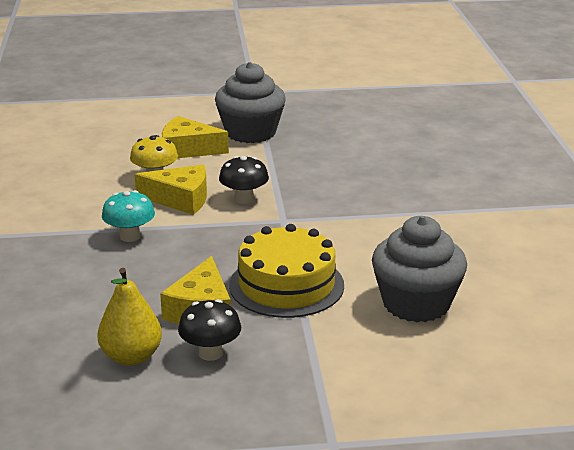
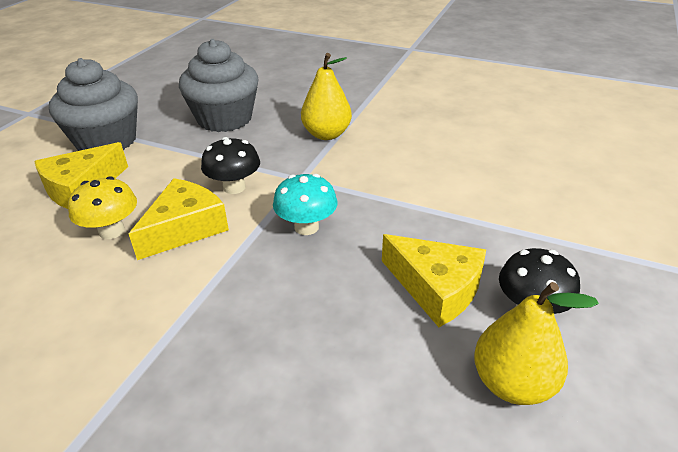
camera: 60 degrees left, 10 degrees up
turquoise mushroom [102,190,155,242] -> turquoise mushroom moved to [273,174,337,235]
yellow cake [229,224,344,318] -> none
grey cupcake [372,216,467,322] -> grey cupcake moved to [179,39,258,132]
none -> yellow pear [301,53,352,140]

